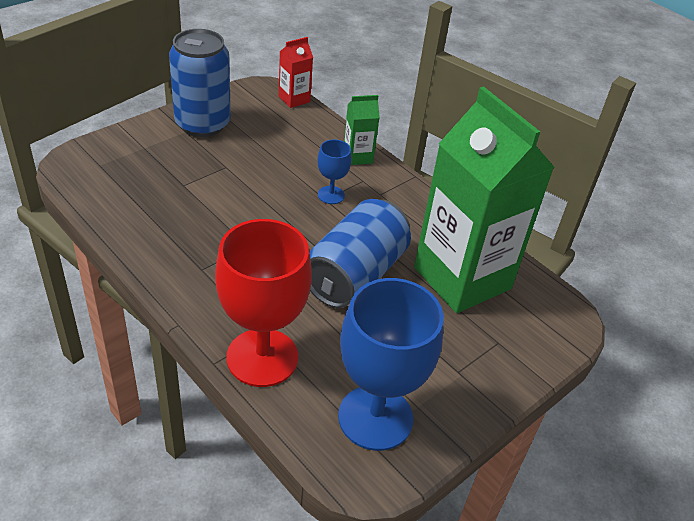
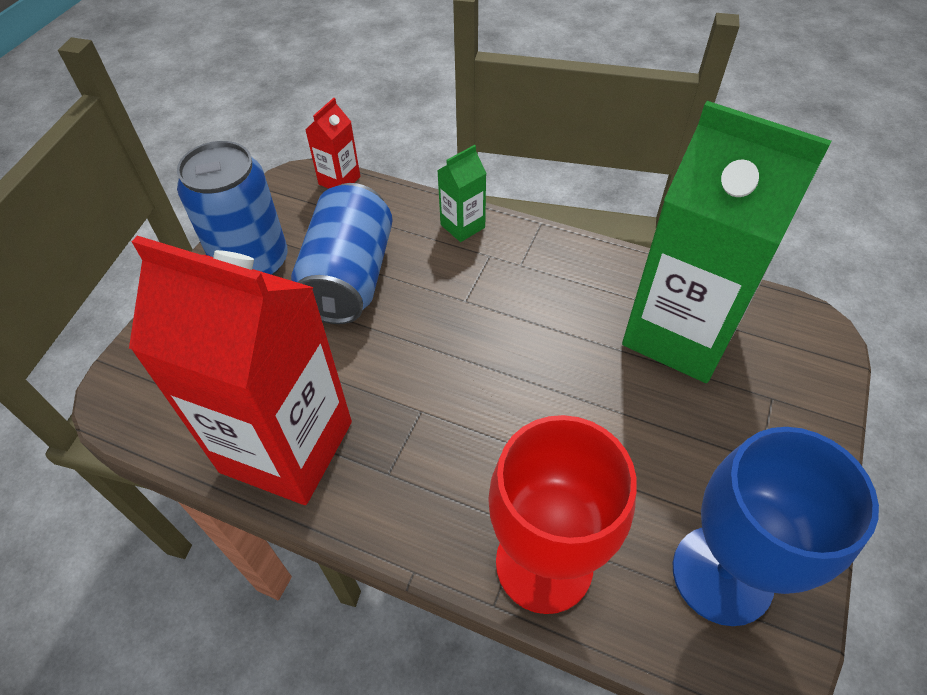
camera: 20 degrees left, 10 degrees up
blue can [309,199,411,308] -> blue can moved to [291,183,393,324]
blue goblet [318,139,352,204] -> none
none -> red carton [129,236,352,505]

